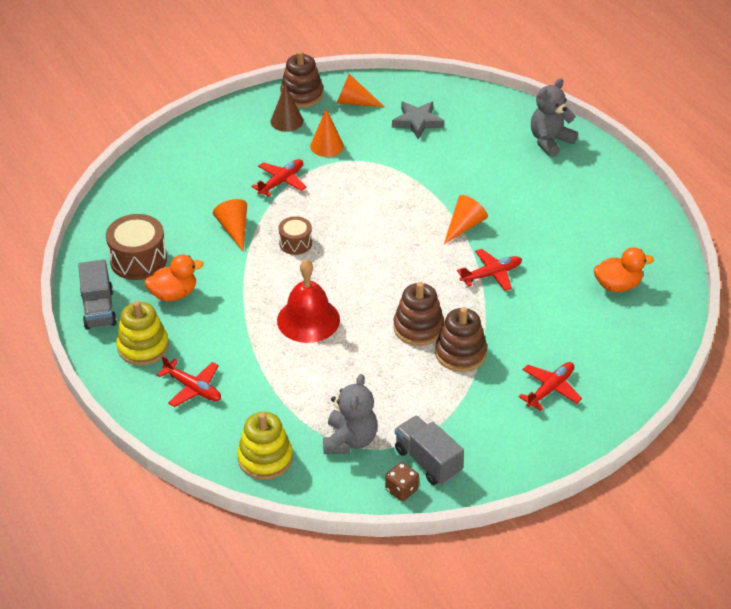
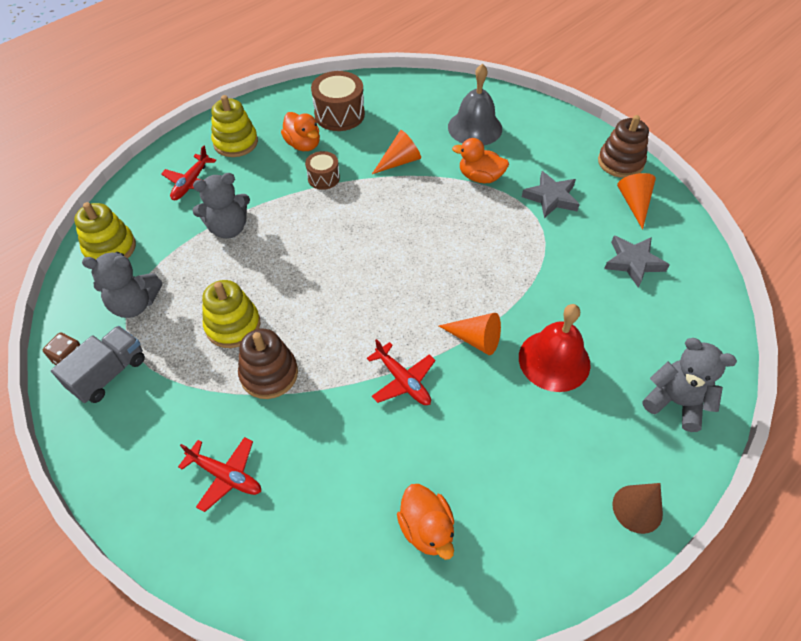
camera: 75 degrees right, 10 degrees up
grey truck [78,260,117,330] -> none
red plane [251,159,307,197] -> orange duck [452,138,509,183]
brown cone [271,84,303,132] -> brown cone moved to [612,483,663,534]
red bell [277,259,340,343] -> red bell moved to [519,304,591,392]
brown drum [278,216,312,255] -> brown drum moved to [305,151,340,190]
orange cone [310,109,344,157] -> grey star [522,171,580,218]
brown stacking toy [393,282,444,346] -> none
none -> grey teddy bear [192,173,250,239]
none -> yellow stacking toy [202,280,261,348]
none -> grey bell [448,64,502,146]

